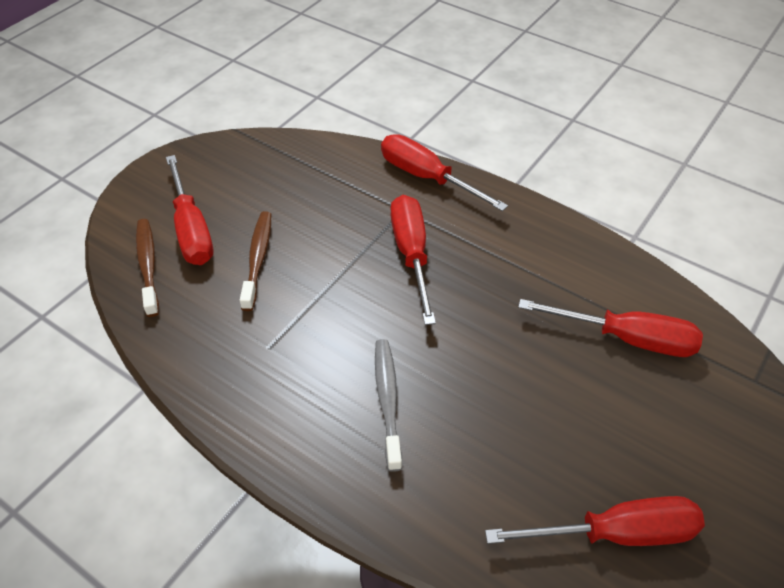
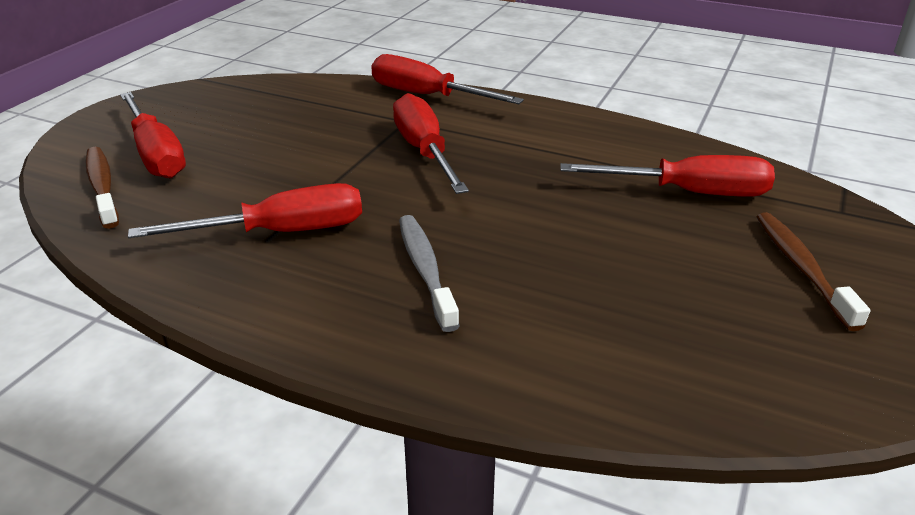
camera: 10 degrees left, 15 degrees down
brown toothbrush [240,211,271,311] -> brown toothbrush moved to [757,212,870,331]
red screwdriver [485,496,705,546] -> red screwdriver moved to [128,183,362,238]

